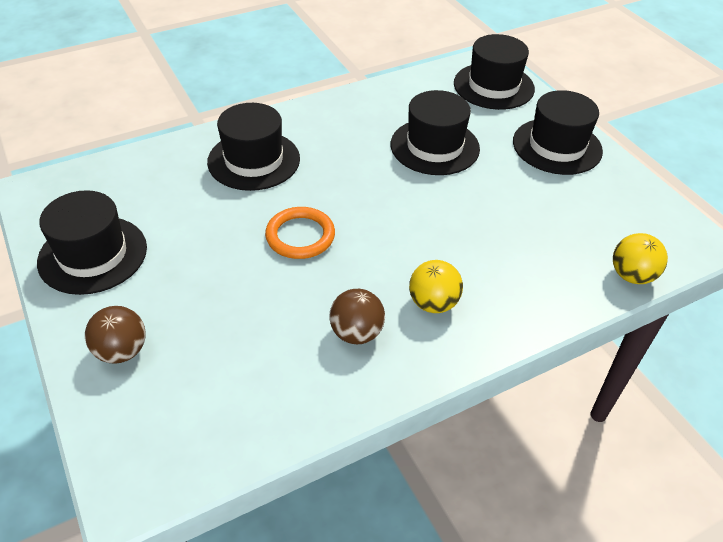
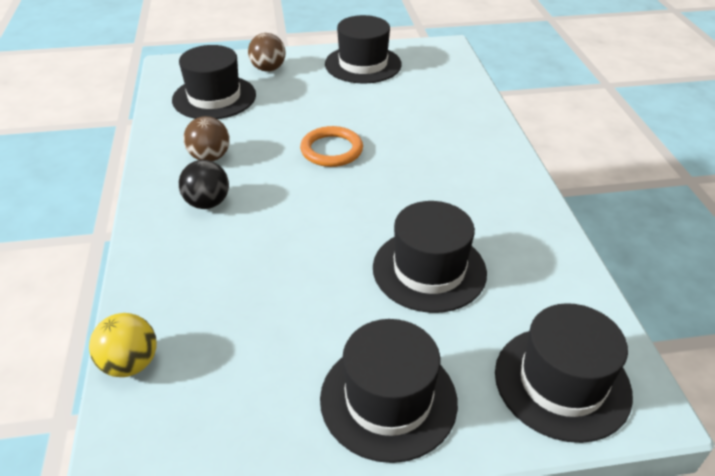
camera: 110 degrees right, 5 degrees down
black hat [207,103,300,191] -> black hat moved to [172,45,256,119]
yellow ball [409,260,463,313] -> black ball [179,160,229,209]

